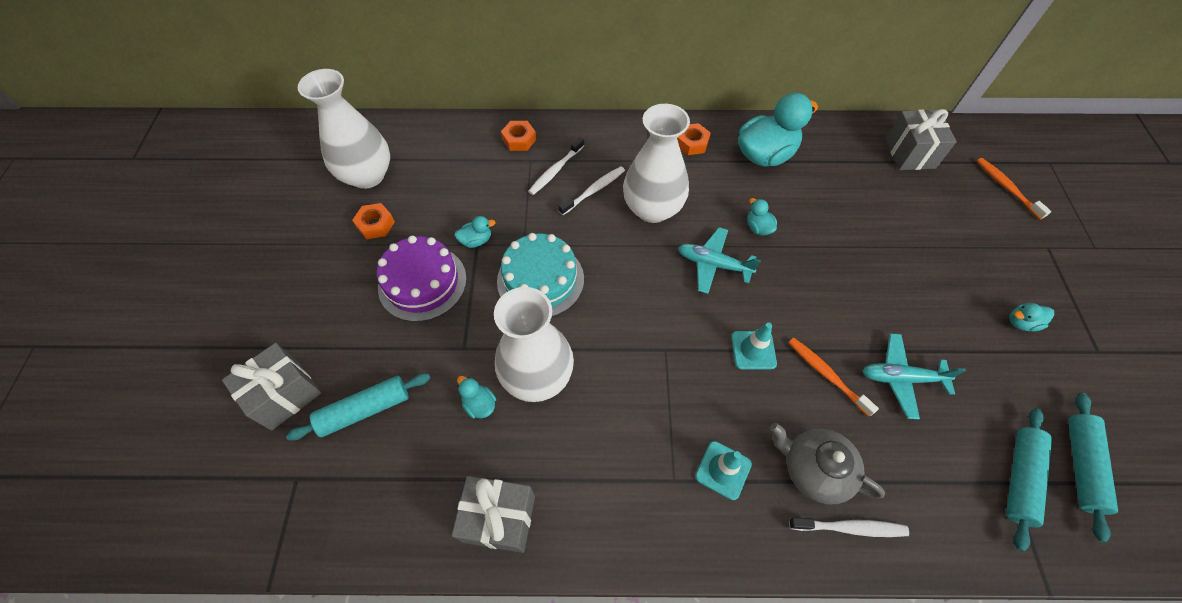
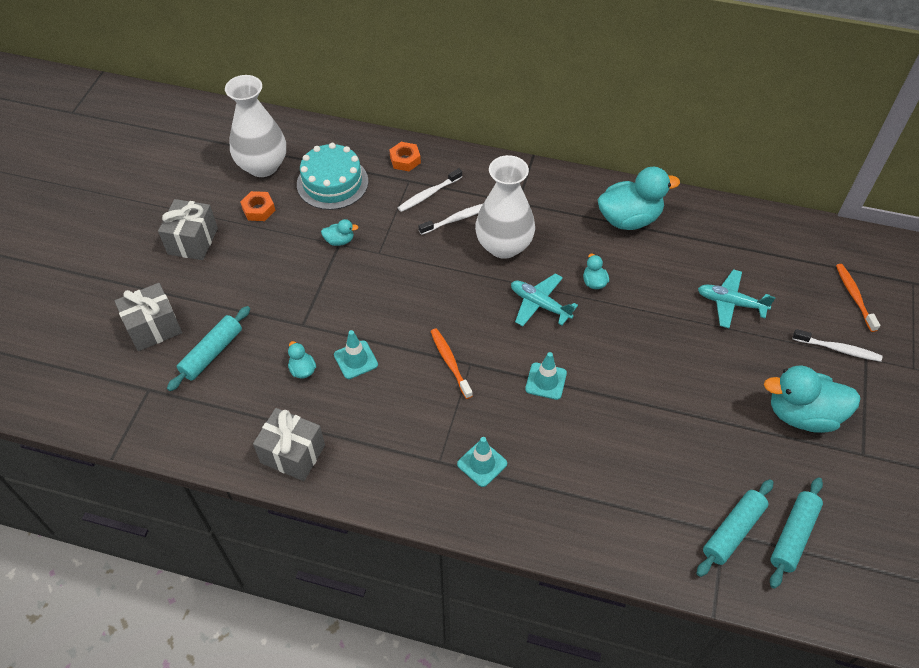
camera: 15 degrees right, 5 degrees down
turquoise rolling pin [286,373,430,441] -> turquoise rolling pin turned 45 degrees counterclockwise [167,306,250,391]
purple cake [377,235,467,322] -> none
white vase [494,287,574,402] -> turquoise traffic cone [334,330,378,379]
turquoise cake [497,233,584,317] -> turquoise cake moved to [297,143,368,210]
orange nut [677,123,711,155] -> none
grey teapot [770,423,885,504] -> none
orange toothbrush [788,338,879,416] -> orange toothbrush moved to [430,328,473,399]
white toothbrush [789,517,909,537] -> white toothbrush moved to [793,329,882,362]
turquoise plane [862,333,966,419] -> turquoise plane moved to [698,269,776,328]
grey gift [885,109,957,170] -> grey gift moved to [158,199,218,260]
turquoise duck [1009,303,1054,331] -> turquoise duck [764,365,861,433], size x2.24

